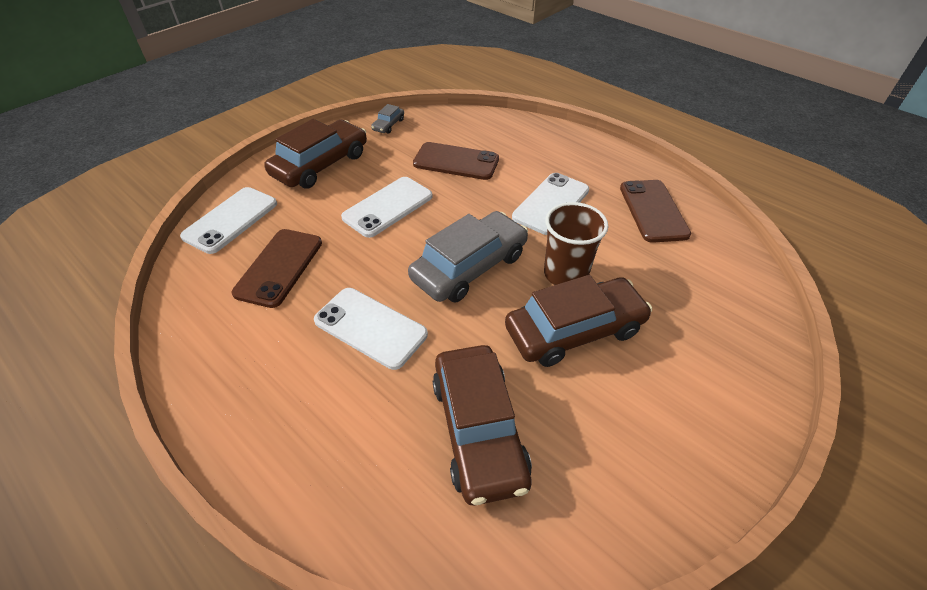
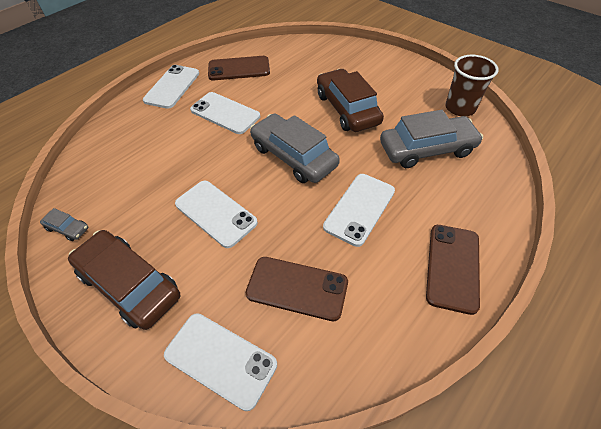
camera: 90 degrees left, 5 degrees up
brown phone [413,142,499,180] -> brown phone moved to [426,225,480,315]
brown car [433,345,532,505] -> grey car [380,110,483,168]
brown cup [544,202,608,285] -> brown cup moved to [445,55,498,116]
none -> white phone [143,65,199,109]

